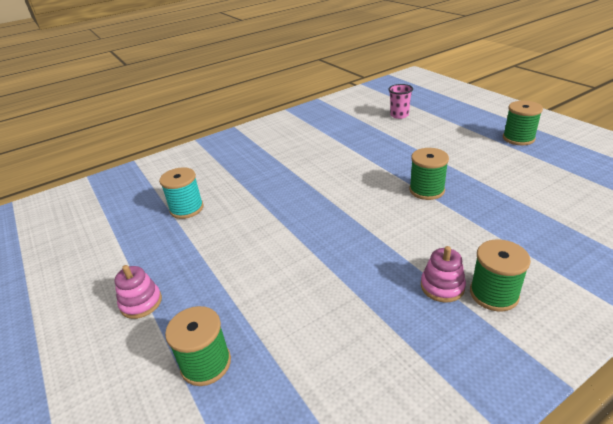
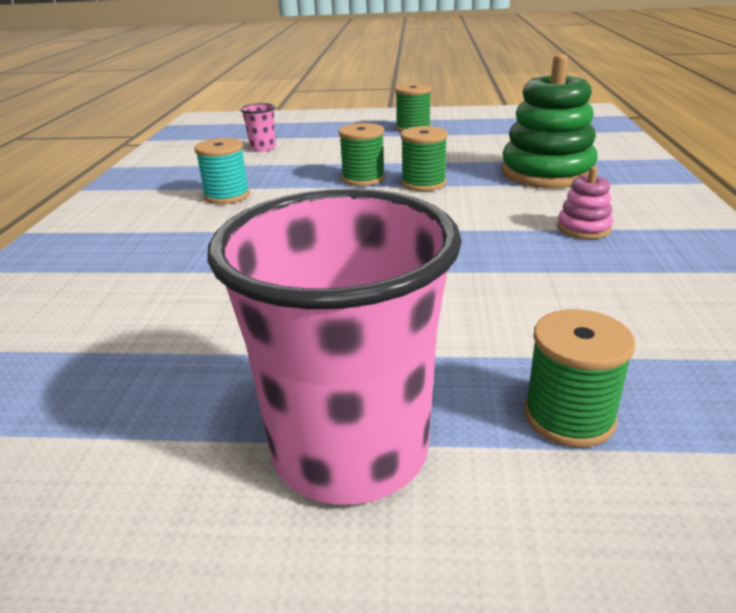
camera: 55 degrees left, 5 degrees down
pink stacking toy [115,265,162,319] -> pink cup [207,189,462,505]
turquoise spool [159,167,204,219] -> turquoise spool moved to [194,138,250,204]
green spool [470,239,531,312] -> green spool moved to [339,123,385,186]
none -> green stacking toy [501,54,598,188]

